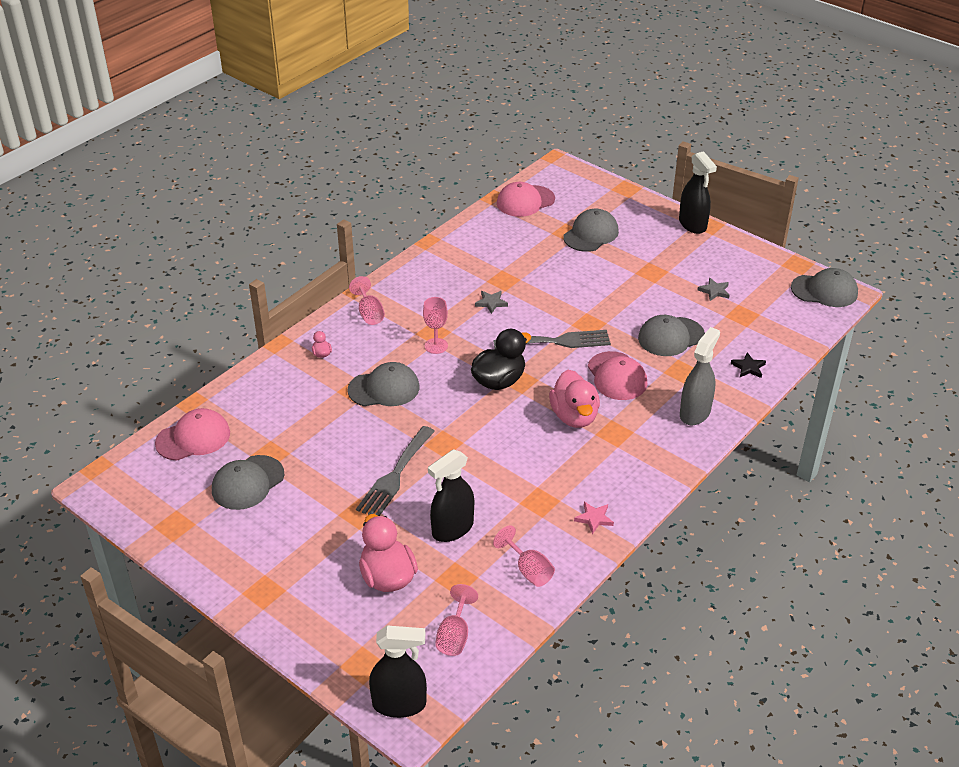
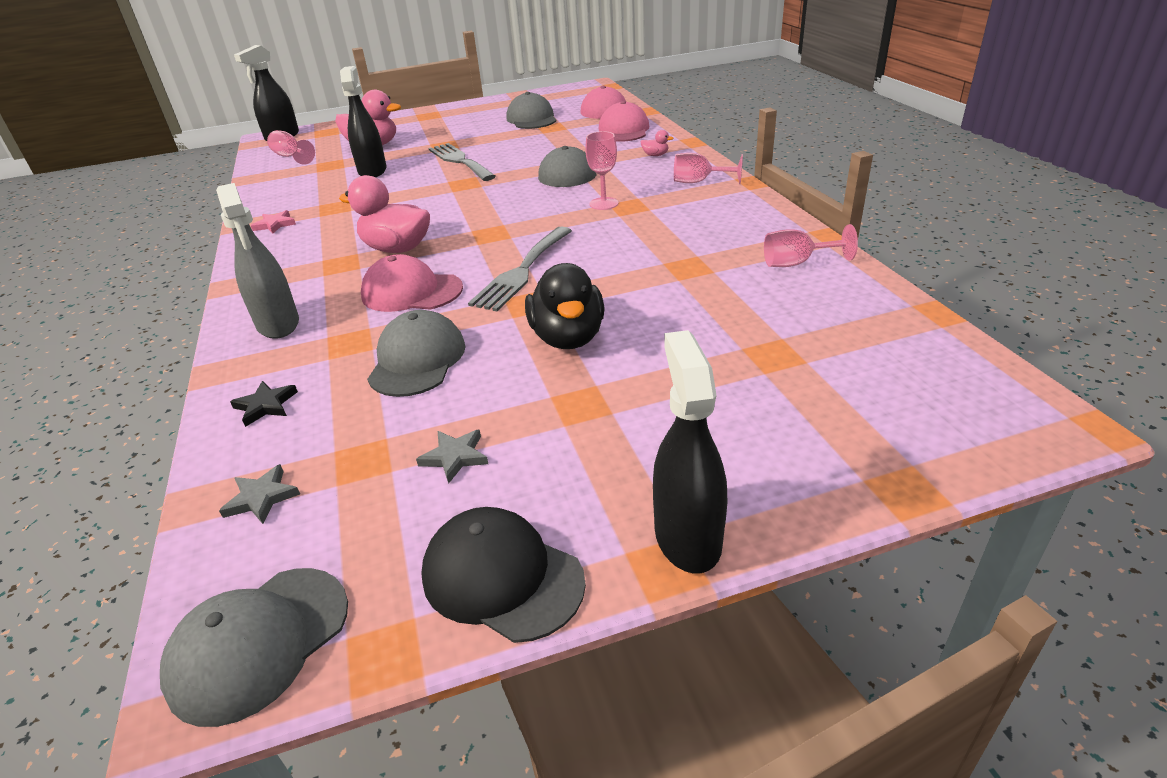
camera: 125 degrees right, 5 degrees down
black duck [471,329,531,390] -> black duck moved to [525,263,605,349]
grey star [475,291,508,314] -> grey star moved to [219,464,300,524]
pink goblet [493,525,555,587] -> pink goblet moved to [764,224,858,267]
pink cap [497,182,555,217] -> pink cap moved to [599,101,649,142]
grey cap [563,209,619,252] -> none
black spray bottle [679,151,717,234] -> black spray bottle turned 75 degrees clockwise [653,330,727,573]
none -> black cap [421,507,586,643]

